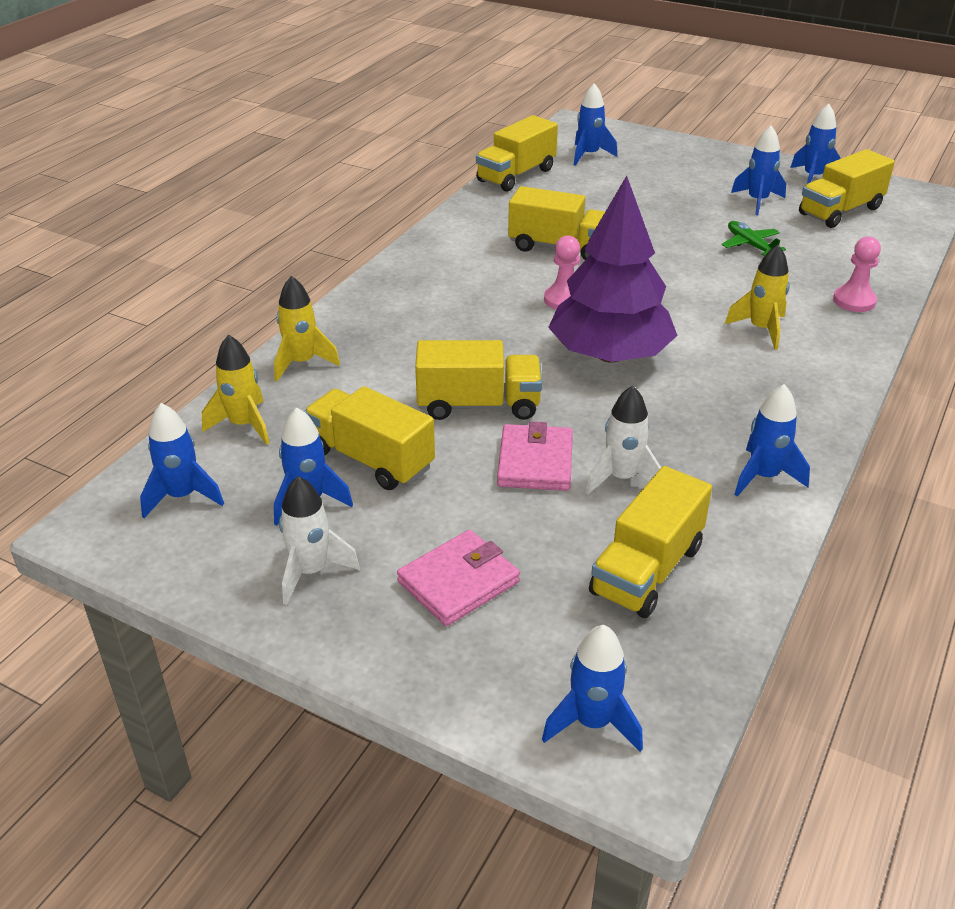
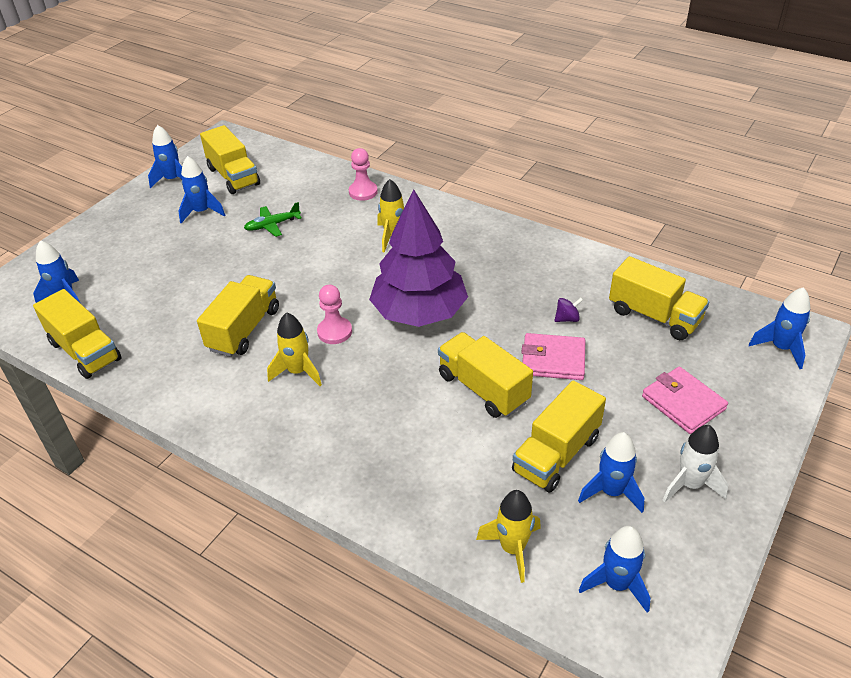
camera: 85 degrees left, 5 degrees up
yellow rocket [274,276,340,382] -> yellow rocket moved to [267,312,322,386]
yellow truck [415,340,542,420] -> yellow truck turned 45 degrees counterclockwise [438,332,533,418]
white rocket [586,385,661,494] -> purple spinning top [554,298,583,322]
blue rocket [734,384,810,497] -> none

